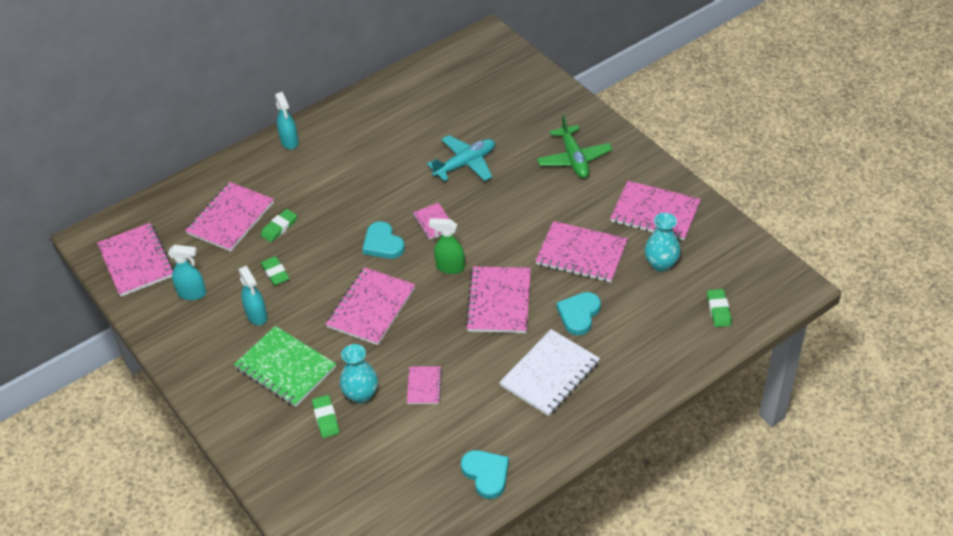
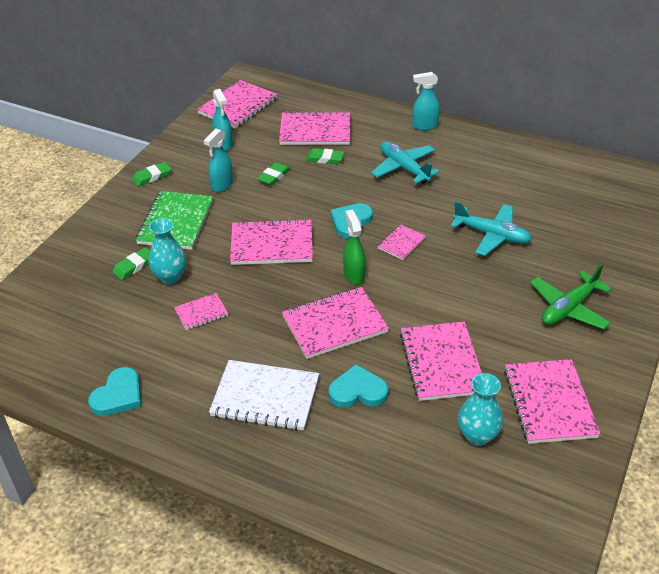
camera: 60 degrees right, 5 degrees down
turquoise spray bottle [275,92,299,149] -> turquoise spray bottle turned 45 degrees clockwise [412,72,440,130]
green eraser [707,289,732,327] -> green eraser moved to [132,162,171,186]
none -> turquoise plane [371,141,440,184]

